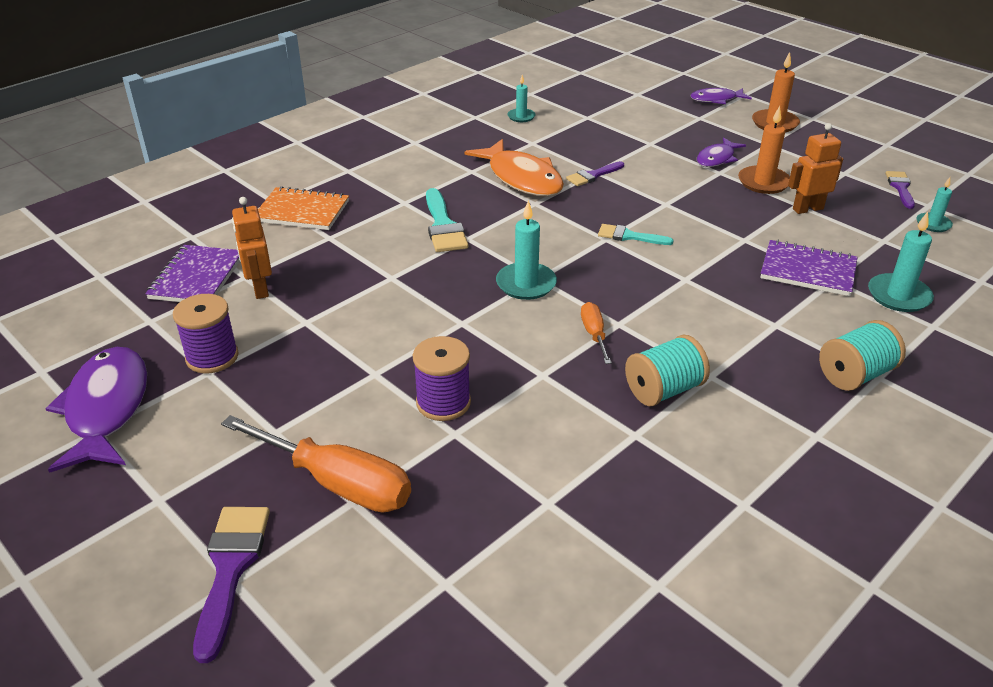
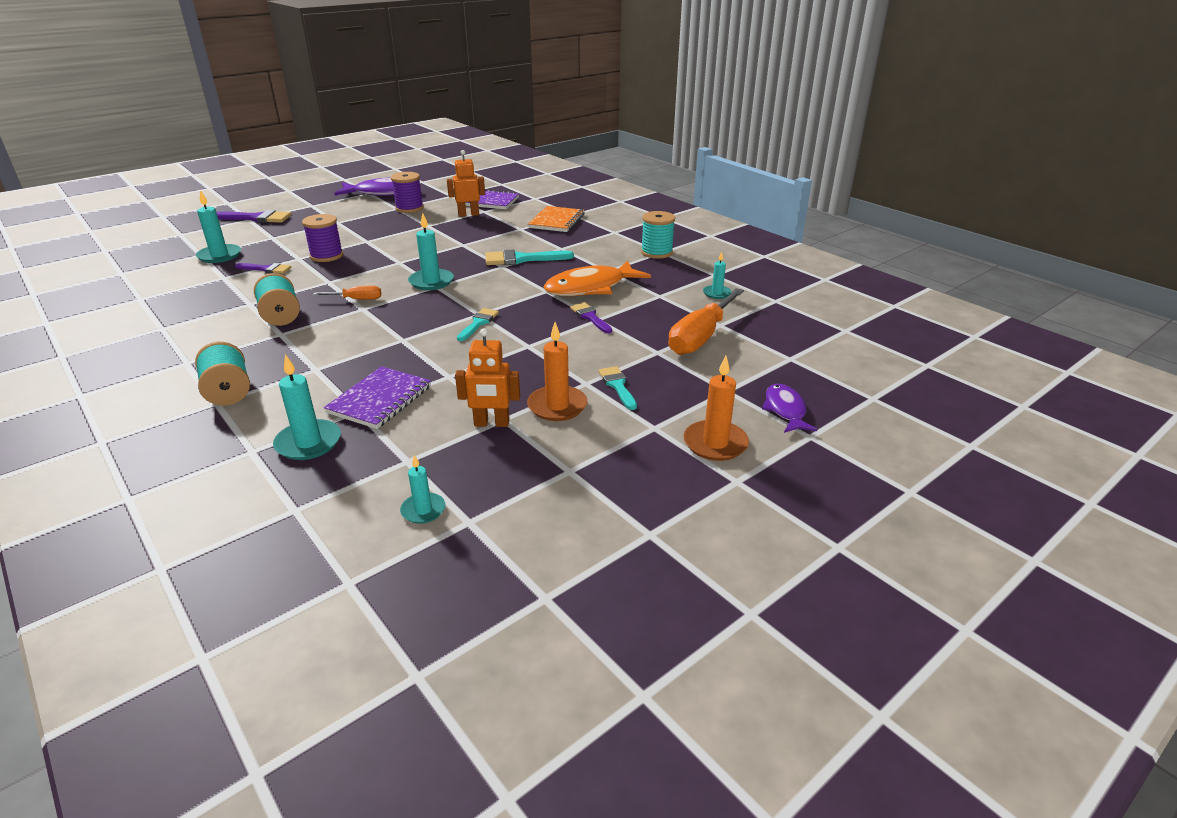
camera: 95 degrees right, 5 degrees down
orange screwdriver [221,415,411,513] -> orange screwdriver moved to [668,288,744,355]
purple fish [697,137,746,167] -> turquoise brush [598,366,637,410]
orange robot [788,123,843,214] -> orange robot turned 105 degrees clockwise [455,328,520,427]
purple brush [886,171,915,209] -> purple brush moved to [235,263,292,274]
none -> turquoise candle [196,190,241,263]
none -> turquoise spool [641,211,675,259]

